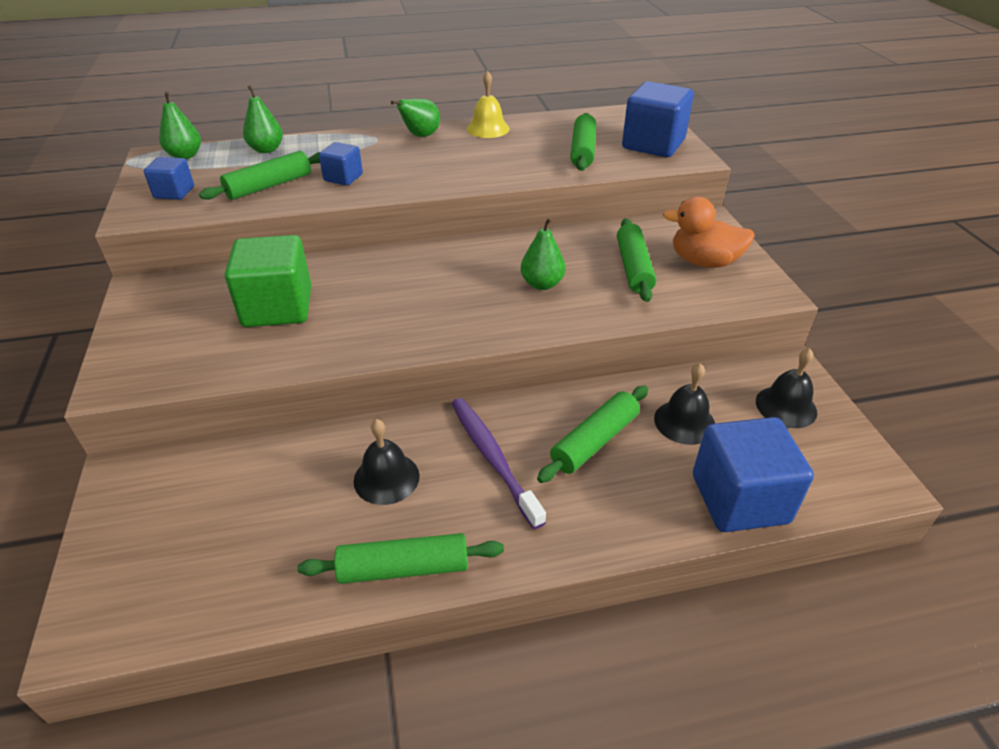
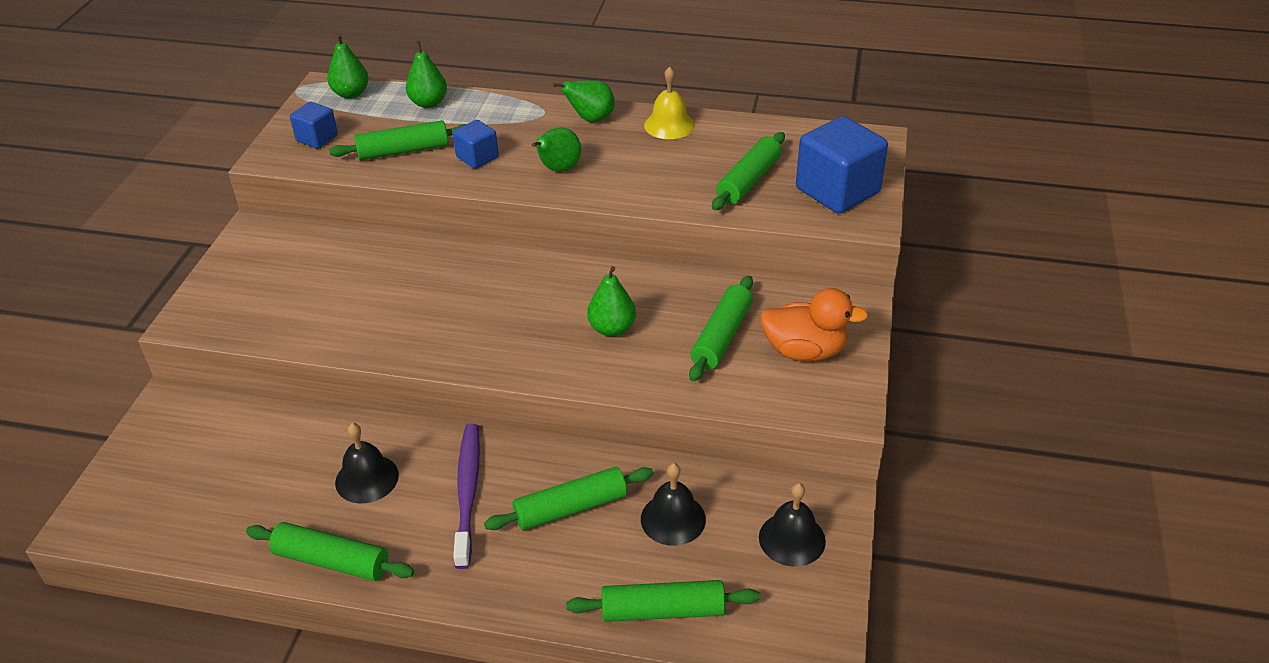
camera: 25 degrees right, 0 degrees up
green cube [225,235,311,327] -> none
orange duck [663,197,755,268] -> orange duck turned 150 degrees clockwise [760,288,868,361]
blue cube [693,417,814,532] -> green rolling pin [566,580,760,622]
none -> green pear [532,127,581,172]

